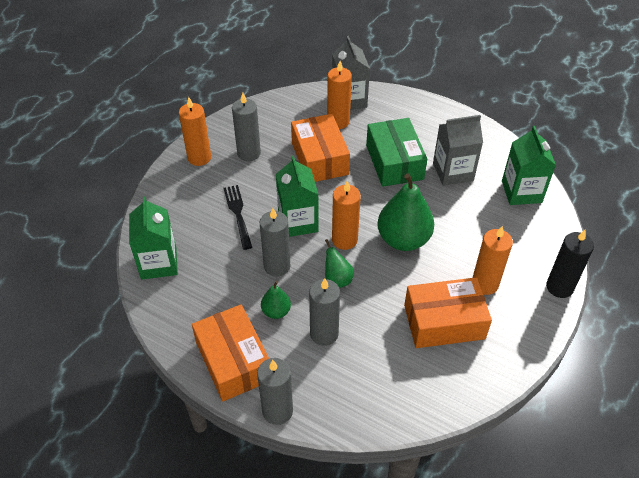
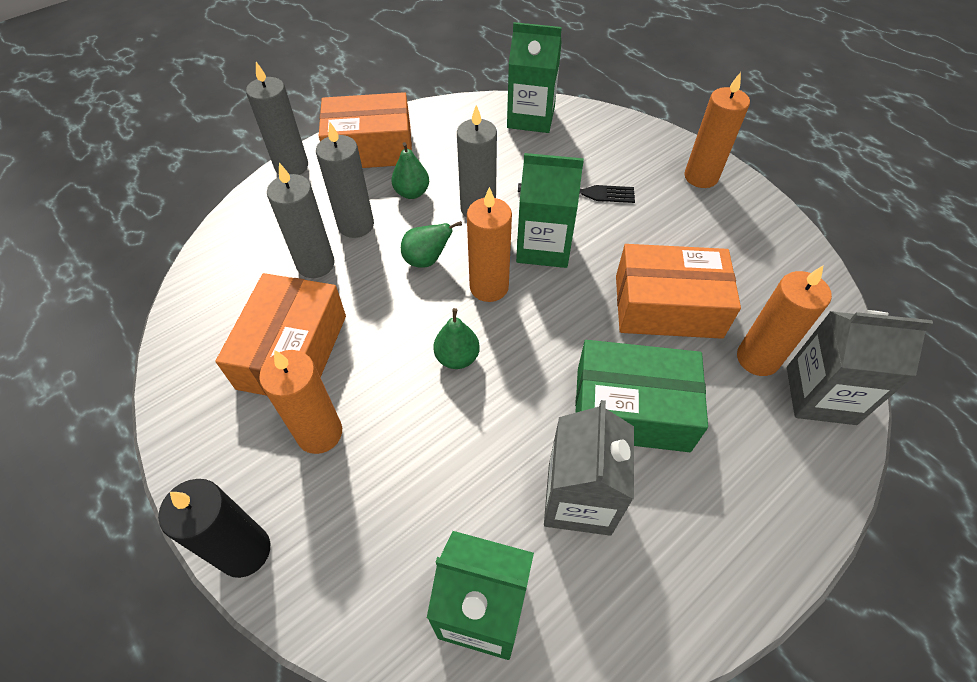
camera: 110 degrees right, 5 degrees up
grey candle [232,93,261,161] -> grey candle moved to [267,163,335,278]
green pear [377,173,434,251] -> green pear [433,308,480,369], size x0.50

